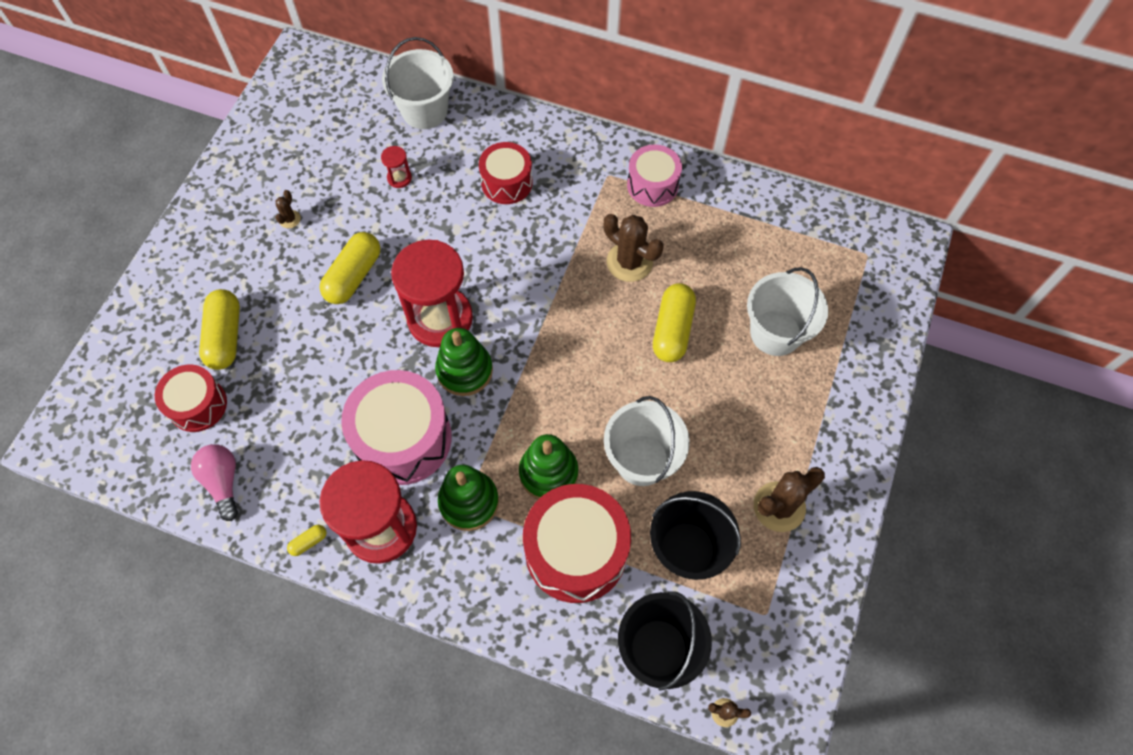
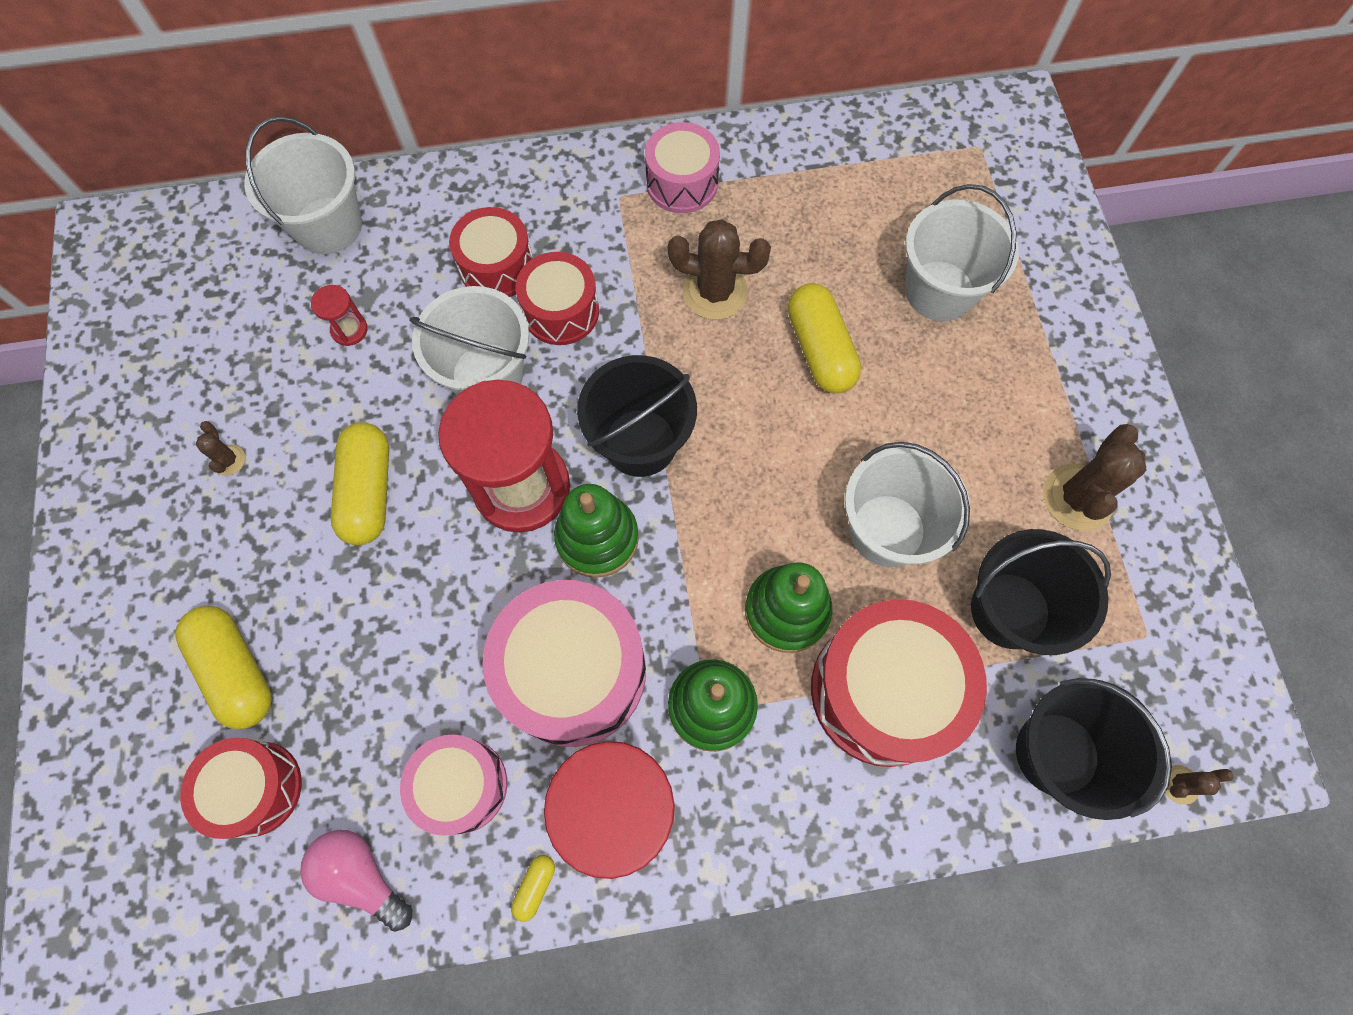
camera: 30 degrees left, 5 degrees up
none -> pink drum [400,734,507,836]
none -> white bucket [409,286,529,395]
none -> red drum [516,252,599,345]
none -> black bucket [577,355,697,477]

